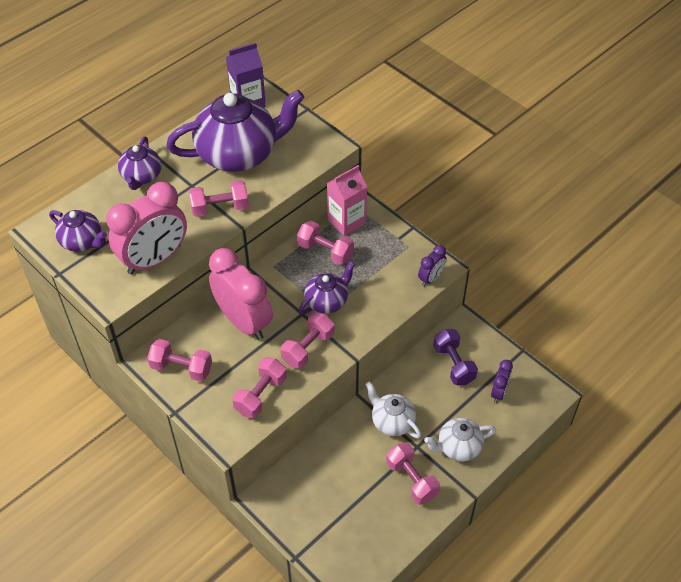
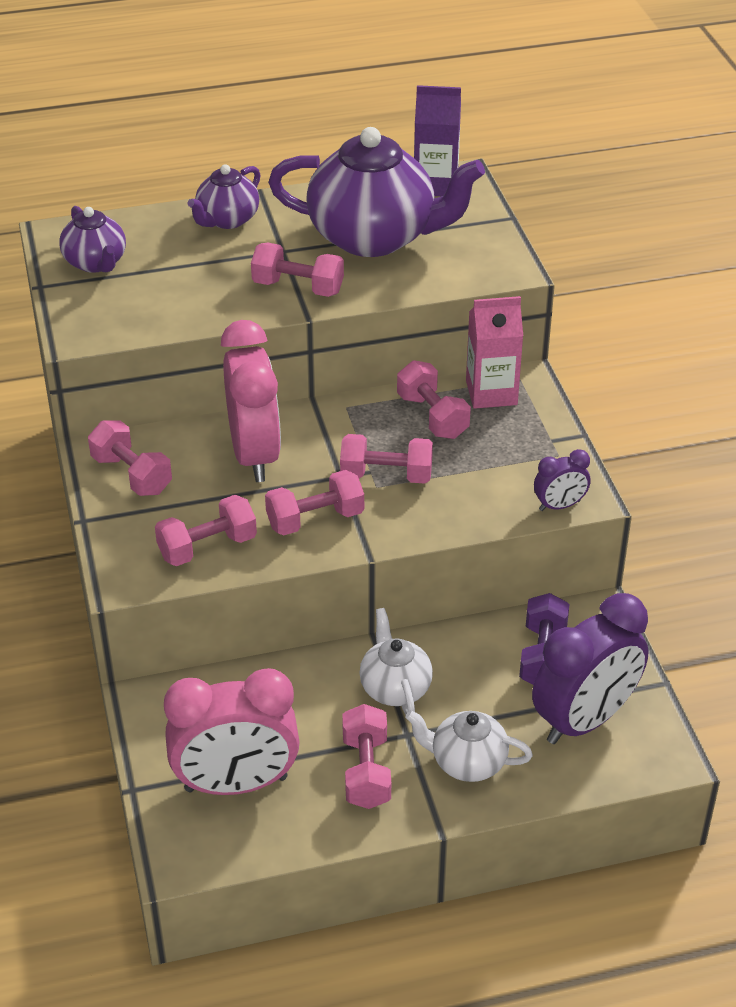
camera: 30 degrees right, 10 degrees down
pink clock [106,182,187,274] -> pink clock moved to [164,668,300,795]
purple teapot [299,261,355,314] -> pink dumbbell [340,434,433,484]
purple clock [491,360,513,403] -> purple clock [532,593,649,744], size x2.13

